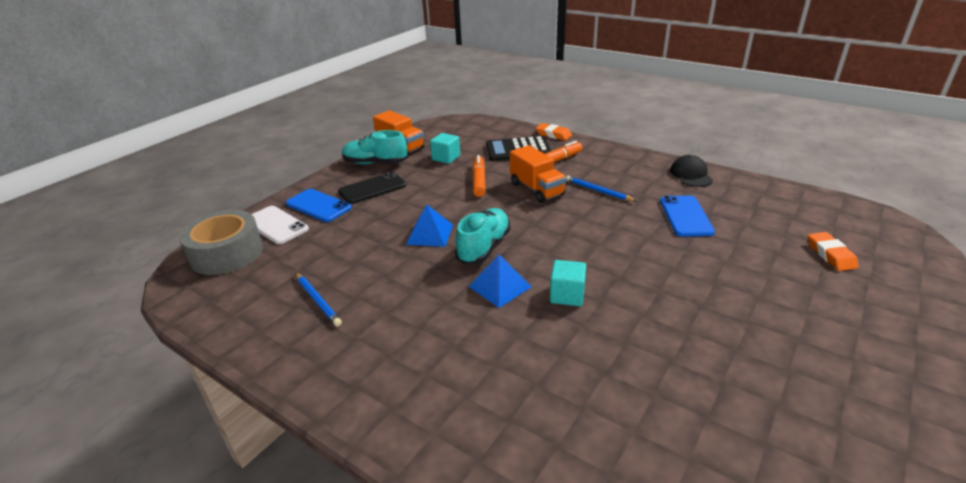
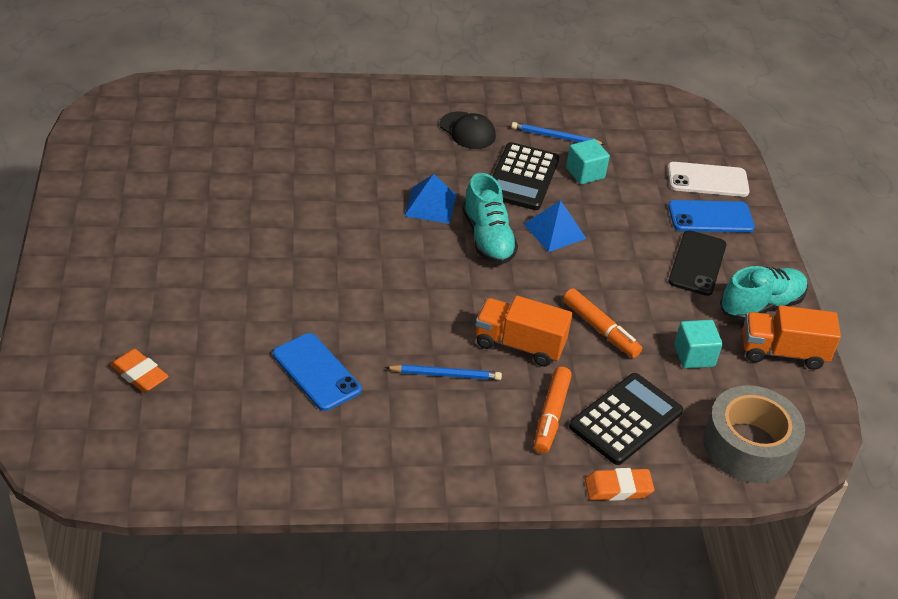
camera: 135 degrees right, 10 degrees up
grey tape [179,210,263,275] -> grey tape moved to [703,385,805,483]
turquoise cube [550,260,586,306] -> turquoise cube moved to [566,139,610,185]
black cap [670,155,713,187] -> black cap moved to [440,112,496,149]
none -> black calculator [492,142,560,210]

